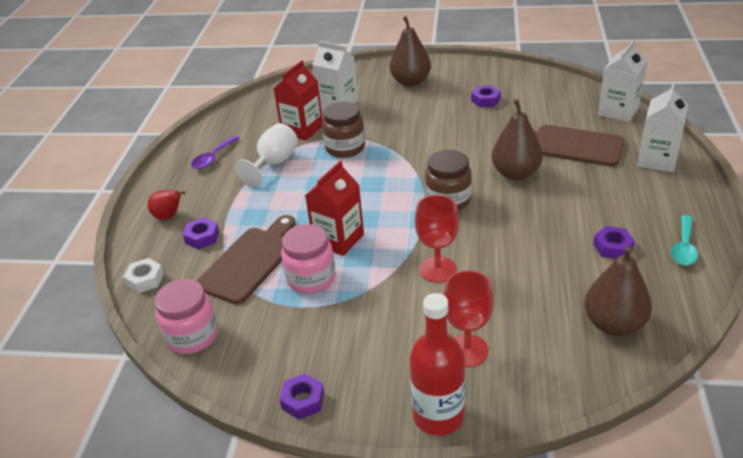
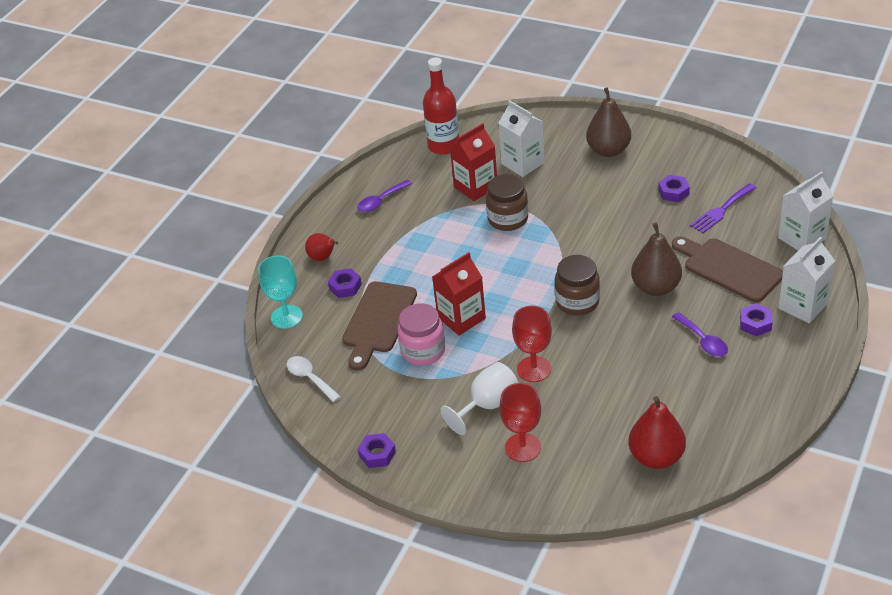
camera: 20 degrees right, 5 degrees up
white nut [123,258,164,293] -> turquoise goblet [258,256,303,329]
pink jar [155,279,218,354] -> white spoon [287,356,341,402]
brown cutting board [196,215,296,304] -> brown cutting board turned 150 degrees clockwise [342,281,417,370]
white goblet [235,123,298,187] -> white goblet moved to [440,362,519,435]
red bottle [409,293,465,436] -> red bottle moved to [423,57,459,155]
brown pear [584,246,652,336] -> red pear [629,396,686,469]
purple nut [593,226,635,259] -> purple nut moved to [740,303,773,336]
turquoise spoon [671,215,698,265] -> none
none -> purple spoon [672,312,728,357]
none -> purple fork [690,183,756,233]

